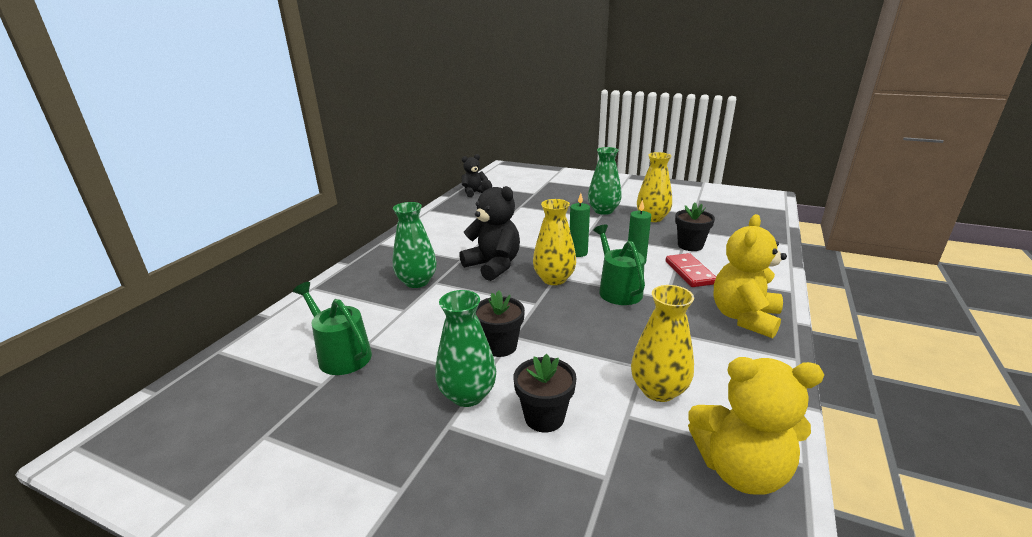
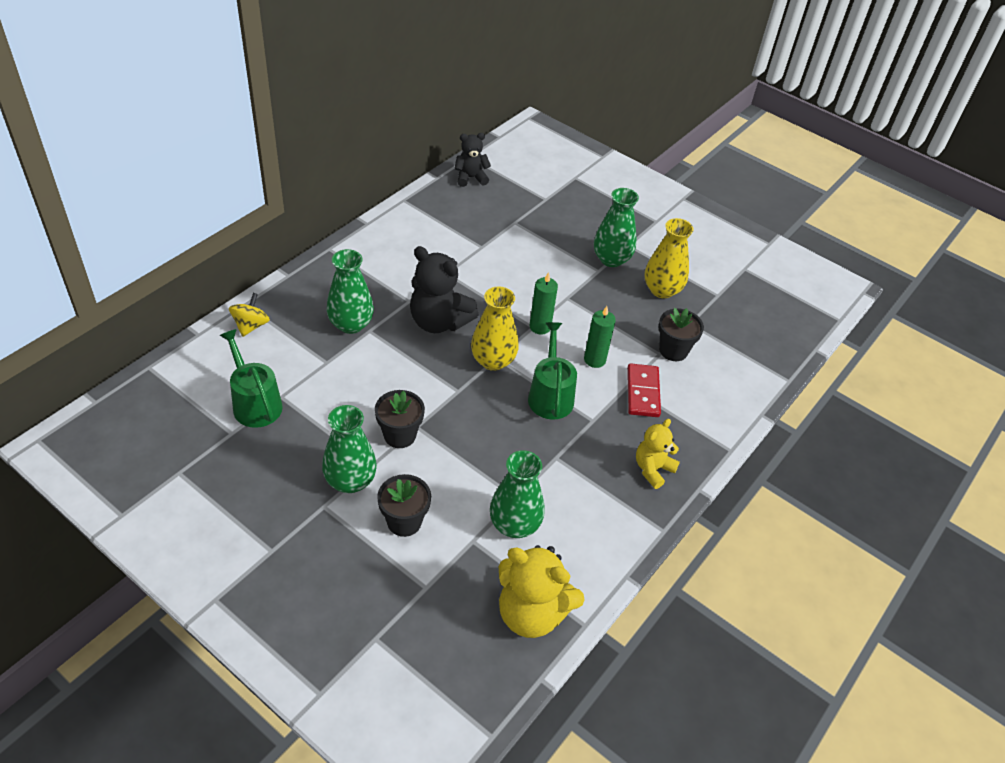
camera: 10 degrees right, 20 degrees up
black teddy bear [459,179,520,281] -> black teddy bear turned 150 degrees clockwise [410,246,479,333]
yellow vase [631,285,694,402] -> green vase [490,450,545,538]
yellow teddy bear [713,214,787,338] -> yellow teddy bear [636,419,680,489], size x0.60
none -> yellow spinning top [229,293,270,337]

